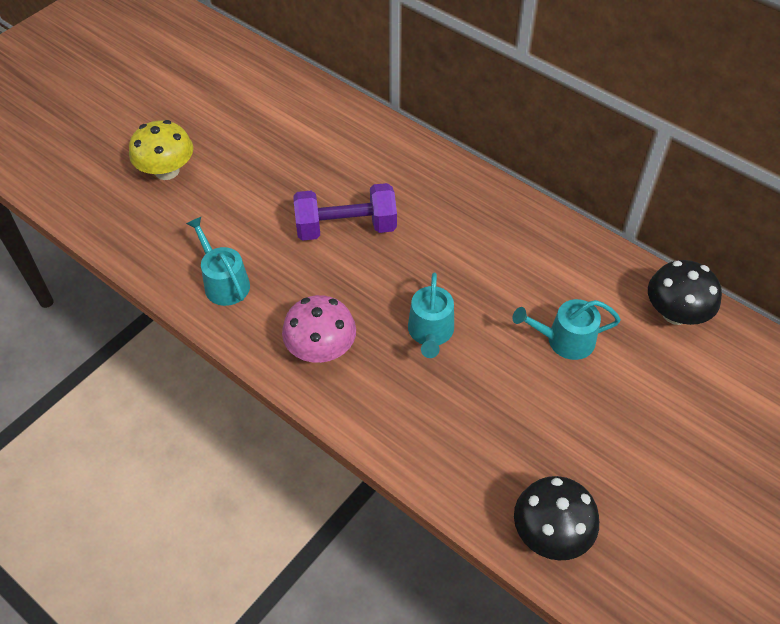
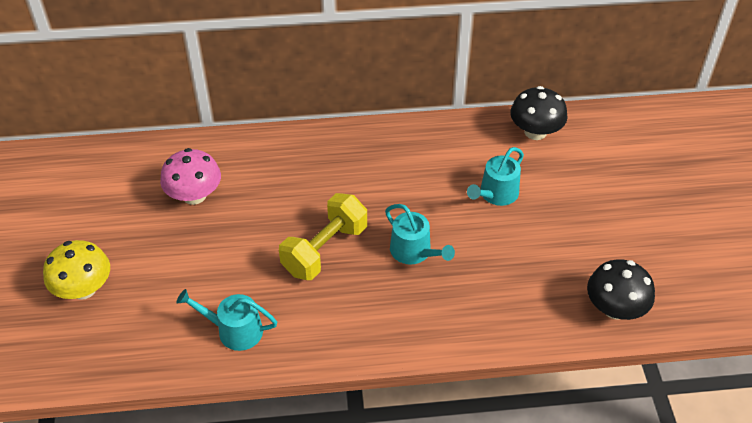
camera: 45 degrees left, 5 degrees down
pink mushroom [282,295,356,363] -> pink mushroom moved to [160,148,221,205]
purple dumbbell [293,183,397,241] -> none
none -> yellow dumbbell [279,193,367,280]

